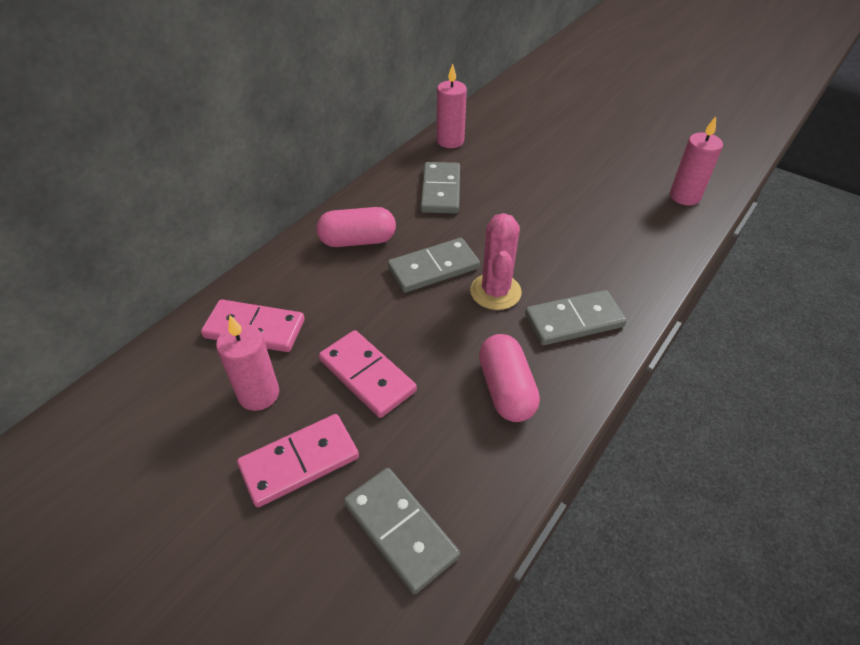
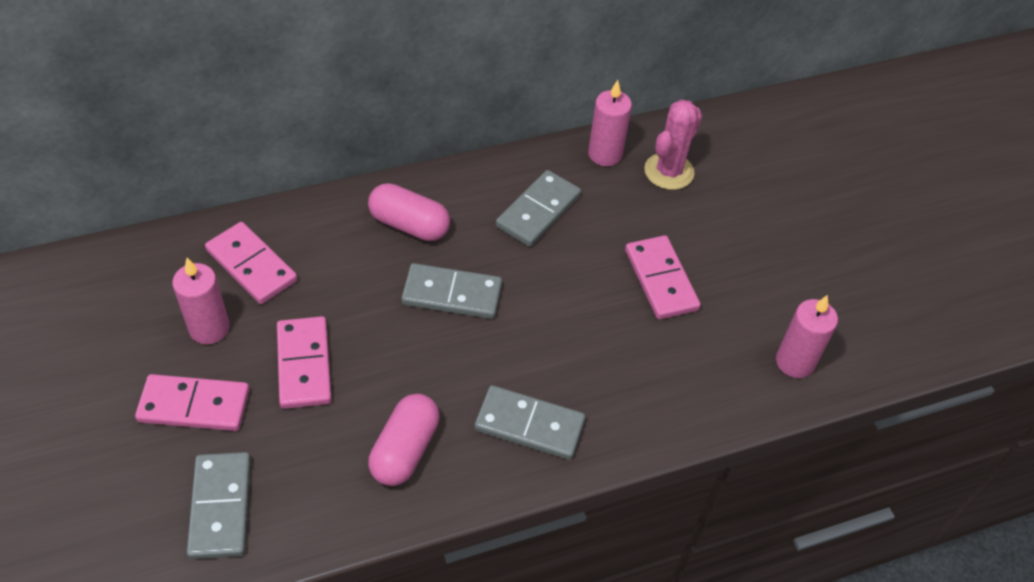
camera: 30 degrees right, 5 degrees up
pink cactus [470,213,522,310] -> pink cactus moved to [644,99,702,190]
none -> pink domino [625,235,701,320]

